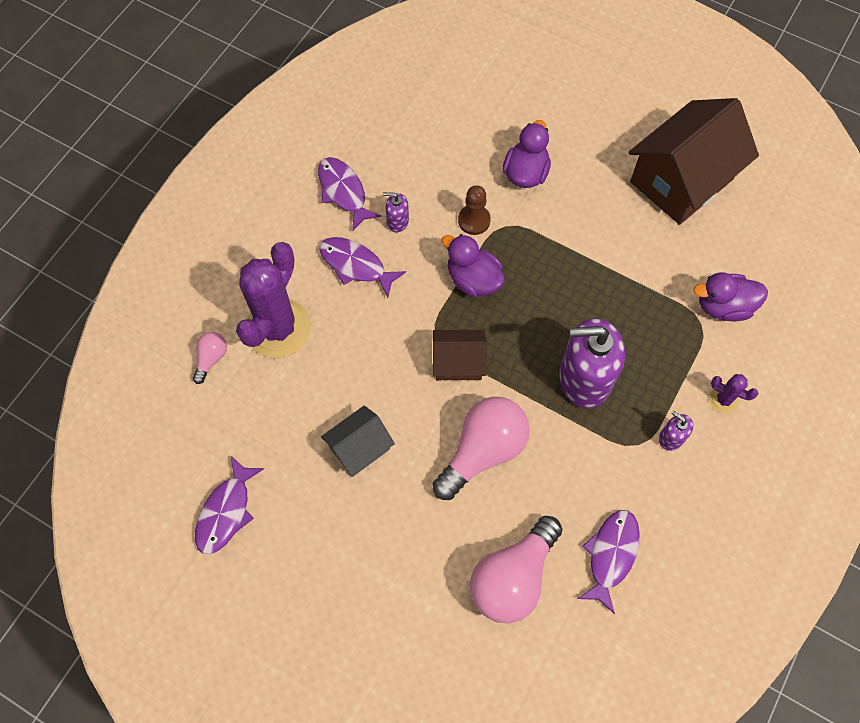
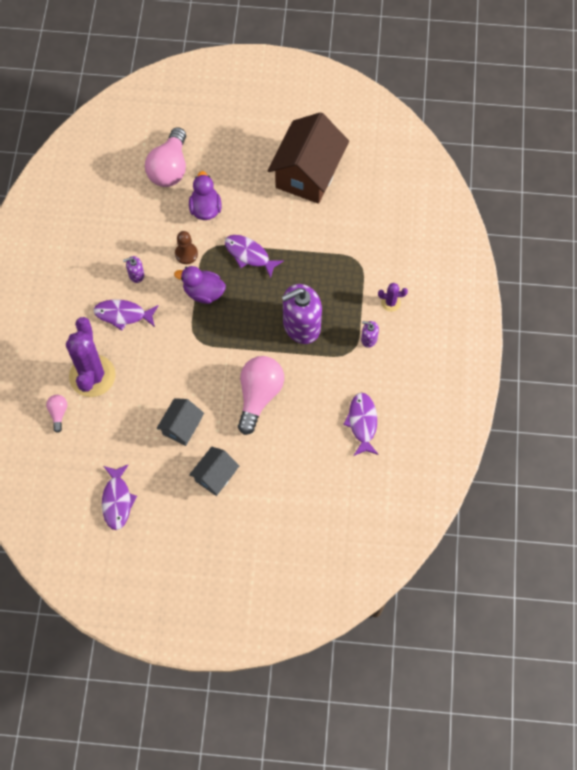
camera: 25 degrees left, 0 degrees up
purple fish [318,157,381,232] -> purple fish moved to [225,235,284,278]
brown house [433,330,487,380] -> none
pink light bulb [470,516,563,623] -> pink light bulb moved to [145,127,186,187]
purple duck [693,272,768,321] -> none
none -> grey house [189,447,239,496]

